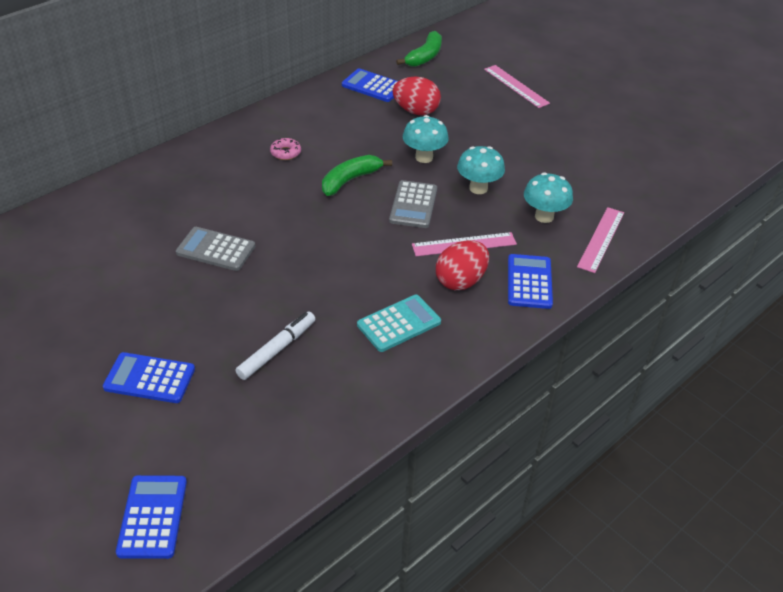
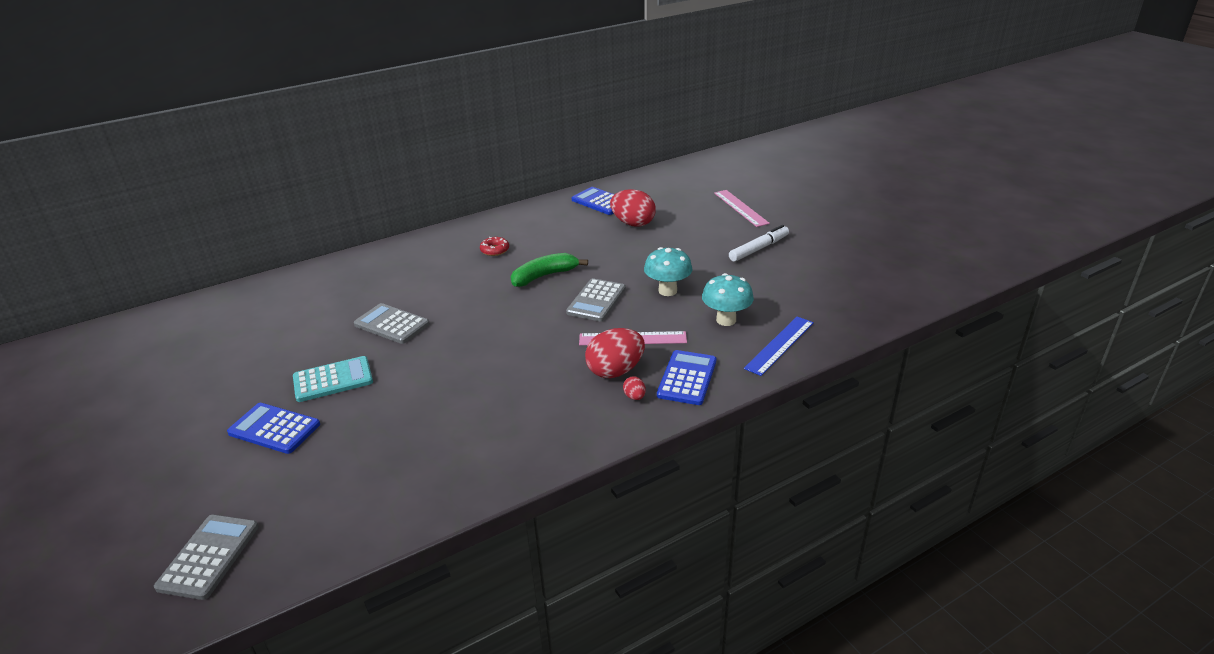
camera: 15 degrees right, 10 degrees down
blue calculator [116,475,187,559] -> grey calculator [154,515,259,600]
white marker [235,312,315,380] -> white marker moved to [729,225,789,262]
pink donut [270,138,301,160] -> red donut [480,237,509,256]
turquoise calculator [357,295,441,352] -> turquoise calculator moved to [293,356,373,402]
green banana [396,31,442,67] -> none
turquoise mushroom [403,115,449,163] -> none
pink ruler [577,207,624,273] -> blue ruler [744,317,814,376]
none -> red egg [623,376,646,400]

